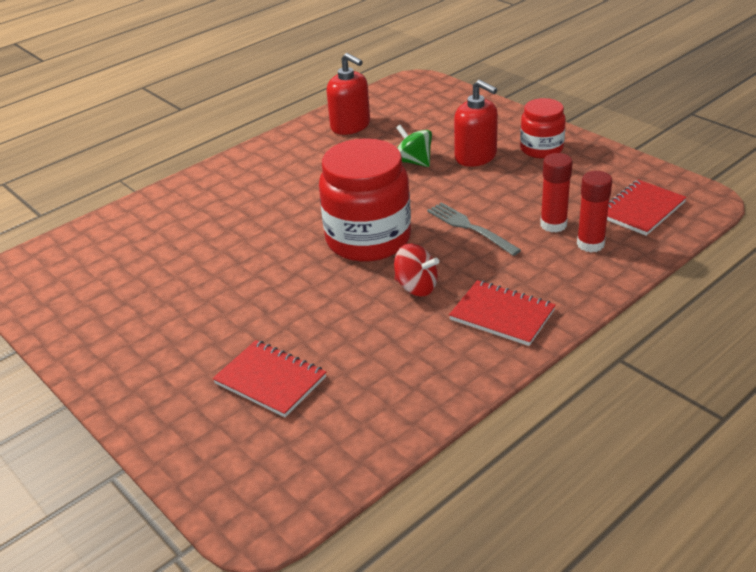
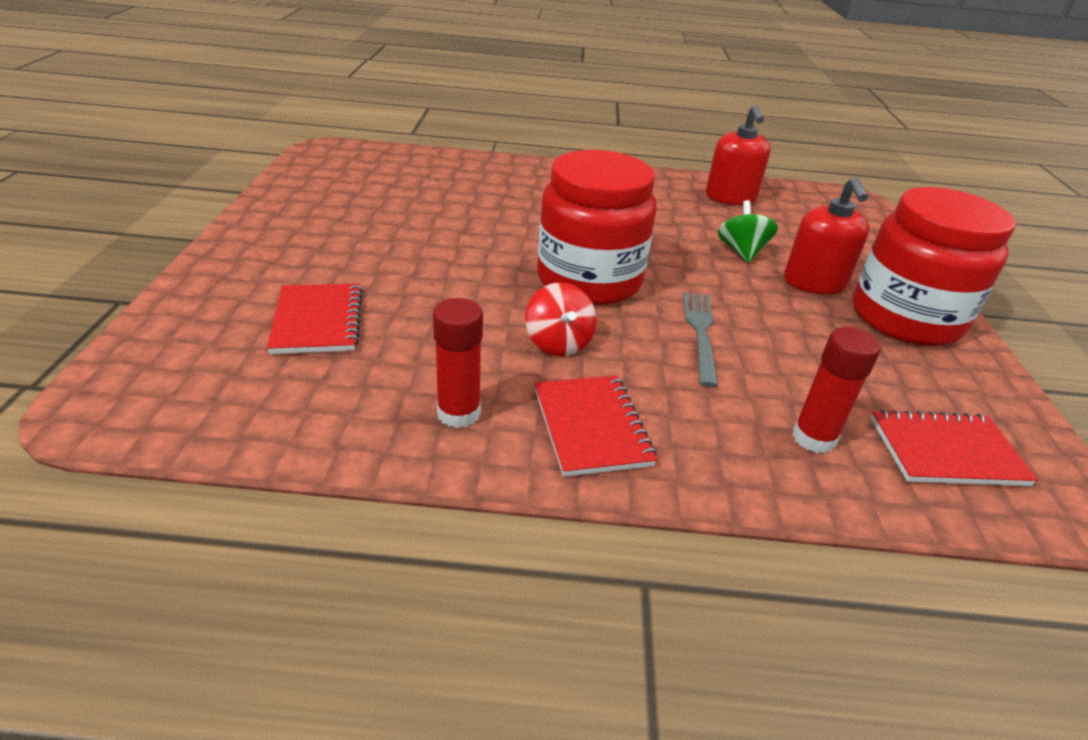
camera: 40 degrees right, 0 degrees up
red jar [520,98,566,158] -> red jar [853,187,1016,346], size x1.78
red glue stick [540,153,573,232] -> red glue stick moved to [433,298,483,428]

